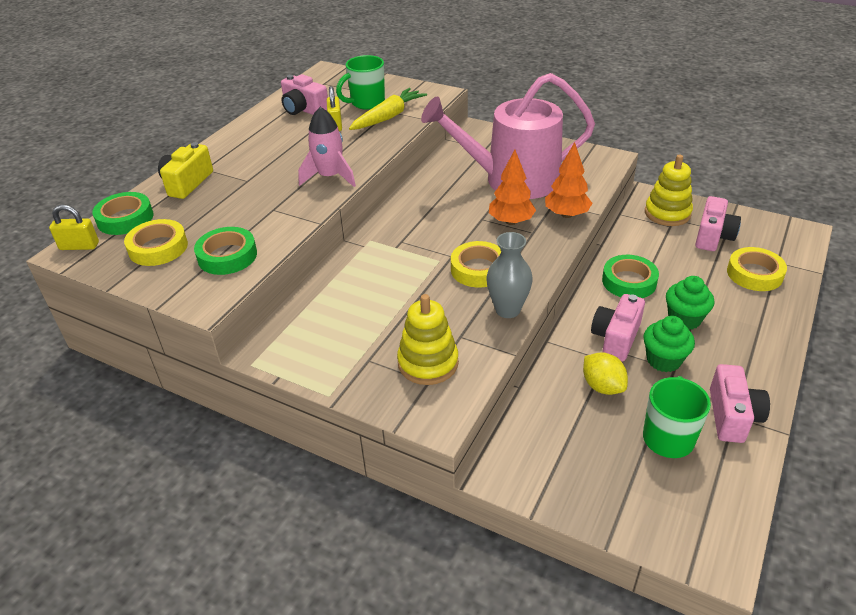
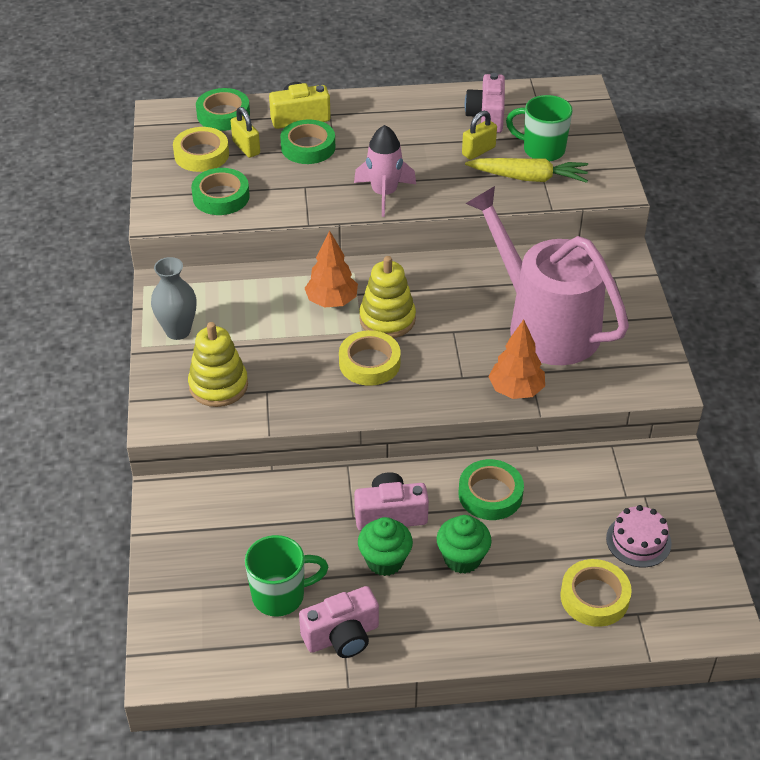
camera: 55 degrees right, 5 degrees up
yellow padlock [49,204,99,250] -> yellow padlock moved to [231,107,260,158]
grey vase [487,232,533,318] -> grey vase moved to [151,257,197,340]
orange tree [489,149,536,225] -> orange tree moved to [305,230,358,308]
yellow lemon [583,352,628,395] -> none
yellow stacking toy [645,154,693,226] -> yellow stacking toy moved to [359,256,416,338]
pink camera [695,196,741,251] -> pink cake [606,505,672,568]
none -> green tape [280,119,335,164]

